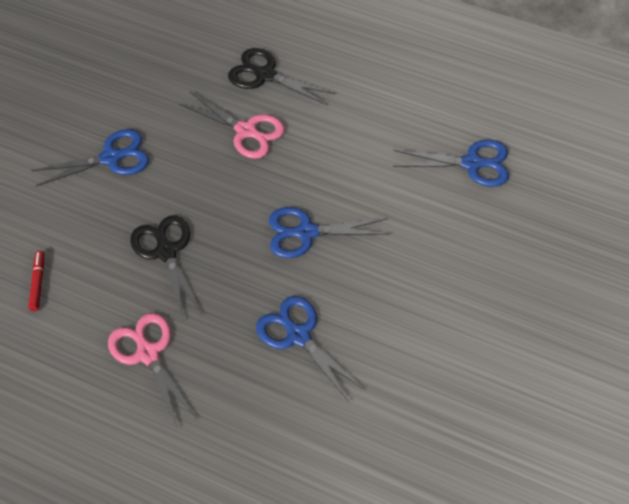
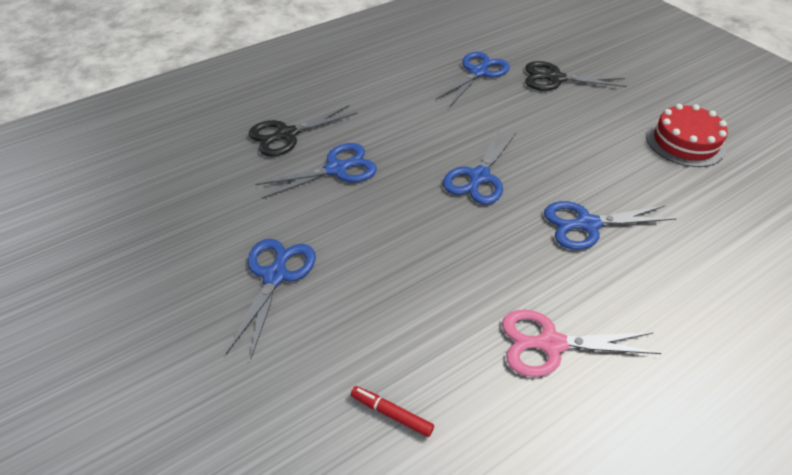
camera: 60 degrees left, 10 degrees down
black scissors [130,216,203,319] -> black scissors moved to [525,61,627,91]
pink scissors [179,92,285,159] -> blue scissors [255,143,377,199]
none -> red cake [646,104,728,167]

